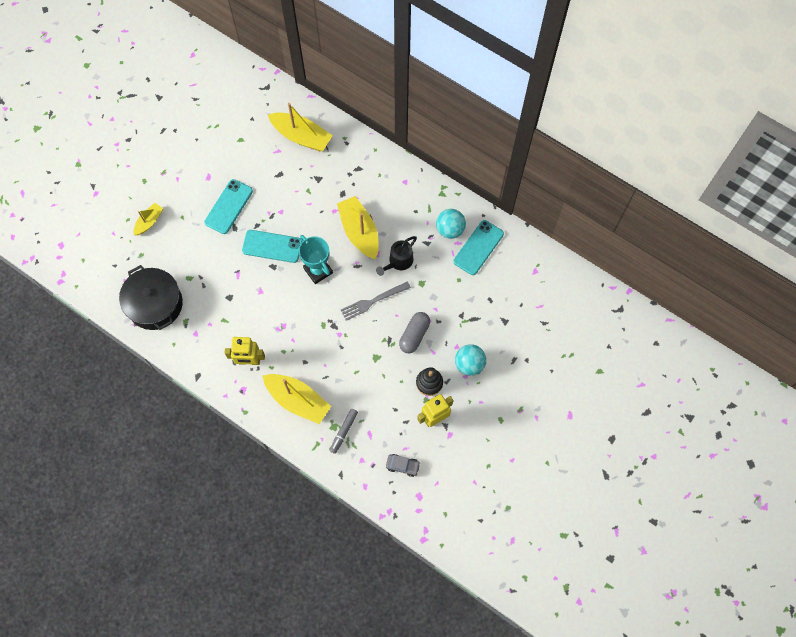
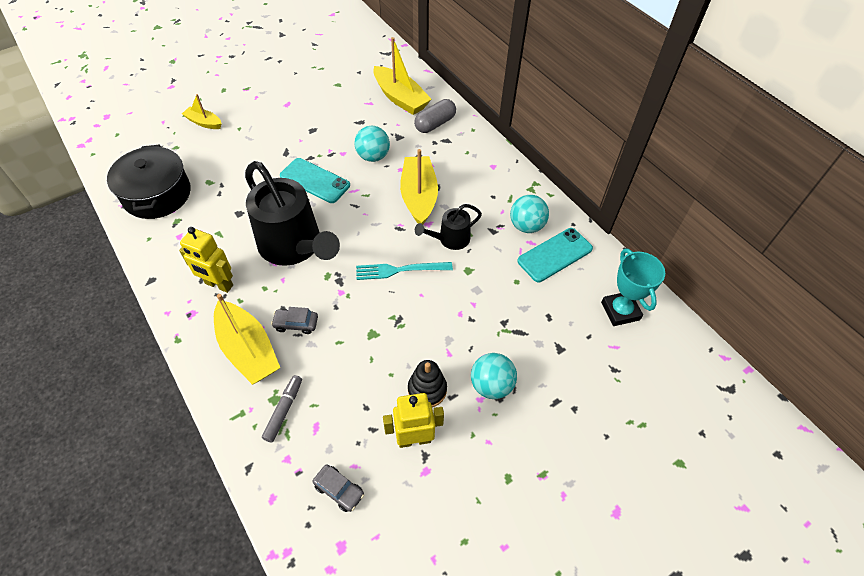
camera: 20 degrees right, 15 degrees down
yellow boat [134,203,163,235] -> yellow boat turned 120 degrees counterclockwise [182,94,222,129]
turquoise phone [204,179,253,234] -> none
turquoise trophy [299,235,333,284] -> turquoise trophy moved to [601,249,665,326]
grey marker [330,409,358,454] -> grey marker turned 150 degrees clockwise [262,375,302,442]
grey fork [341,281,411,321] -> turquoise fork [356,262,453,280]
grey capsule [399,312,430,353] -> grey capsule moved to [414,99,456,133]
none -> black watering can [245,161,340,266]
none -> grey car [271,307,318,334]
none -> turquoise ball [354,126,390,162]

